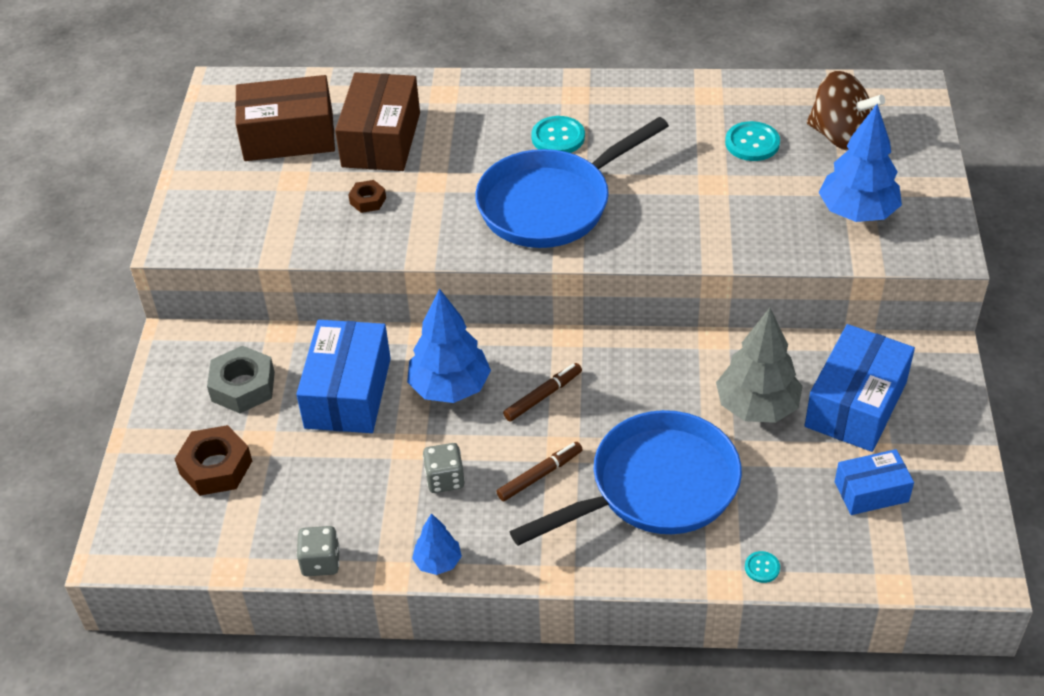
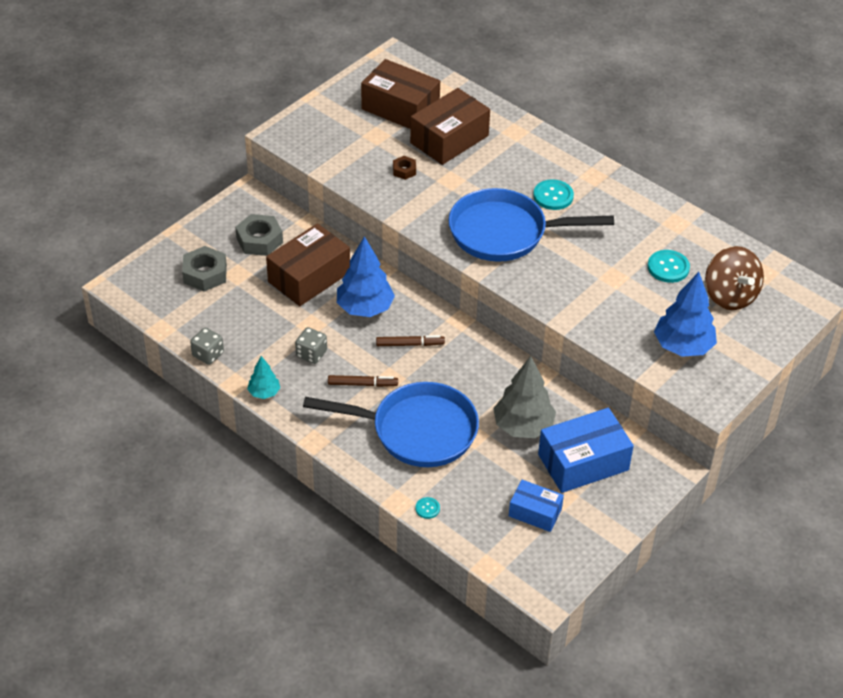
camera: 35 degrees right, 0 degrees up
brown nut [175,425,252,496] -> grey nut [182,246,227,292]
blue box [296,320,391,433] -> brown box [266,223,350,306]
blue tree [412,513,462,575] -> turquoise tree [247,356,280,399]

